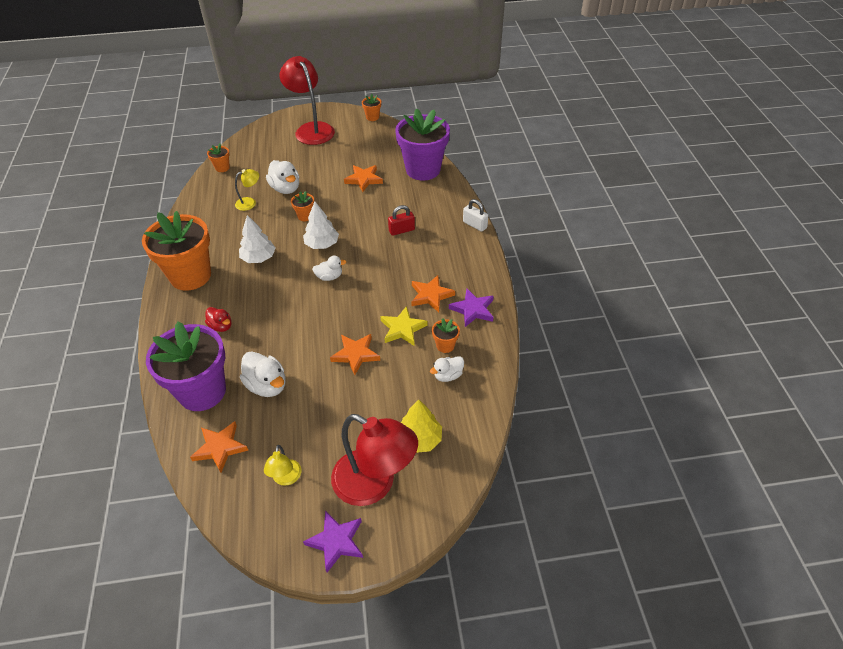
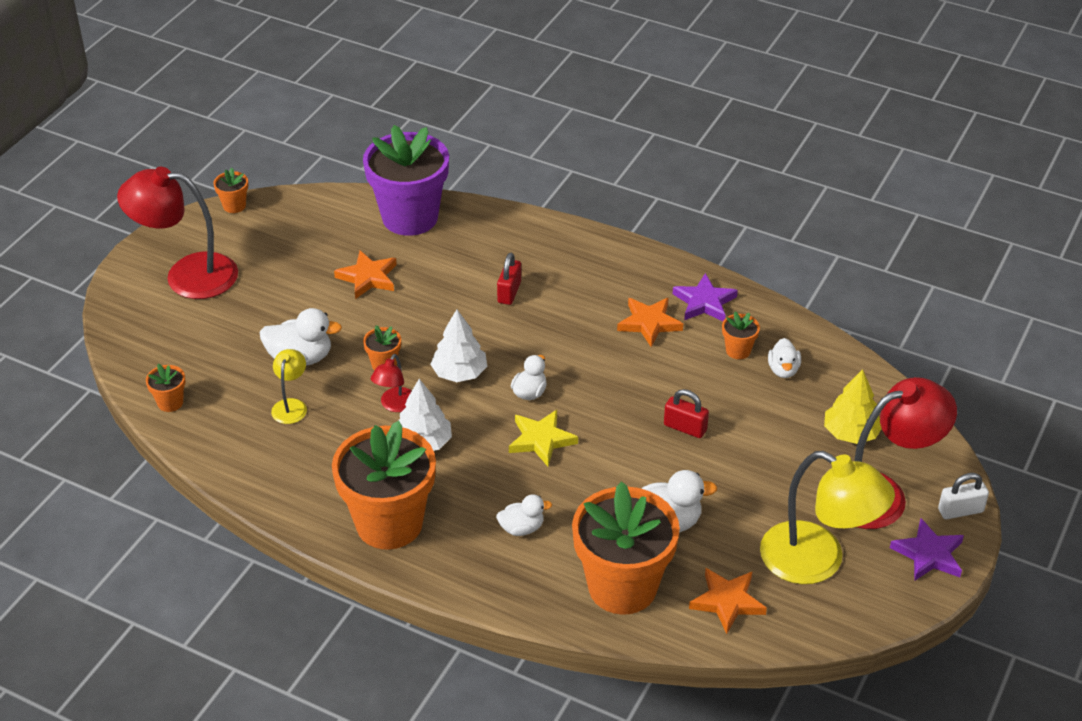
camera: 55 degrees left, 5 degrees down
purple flower pot [146,321,226,411] -> orange flower pot [572,481,680,615]
red duck [205,307,231,332] -> white duck [496,494,552,536]
yellow lamp [264,445,301,486] -> yellow lamp [760,451,895,584], size x2.14
orange star [330,334,380,375] -> red padlock [664,389,709,438]
yellow star [380,306,428,346] -> yellow star moved to [509,410,578,466]
white padlock [463,199,488,232] -> white padlock moved to [938,473,989,519]
none -> red lamp [371,354,412,412]

